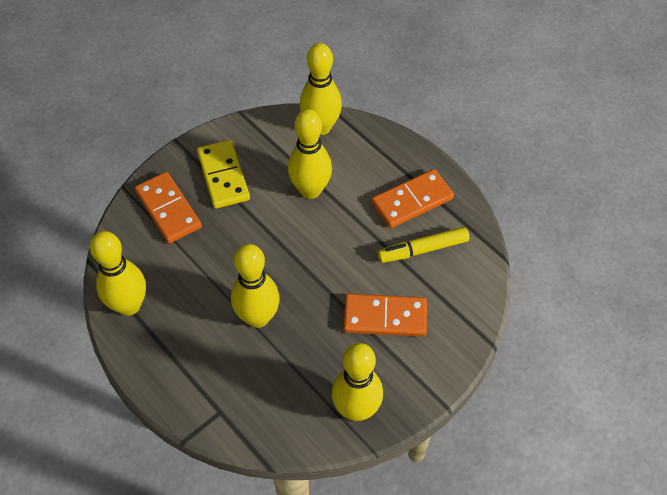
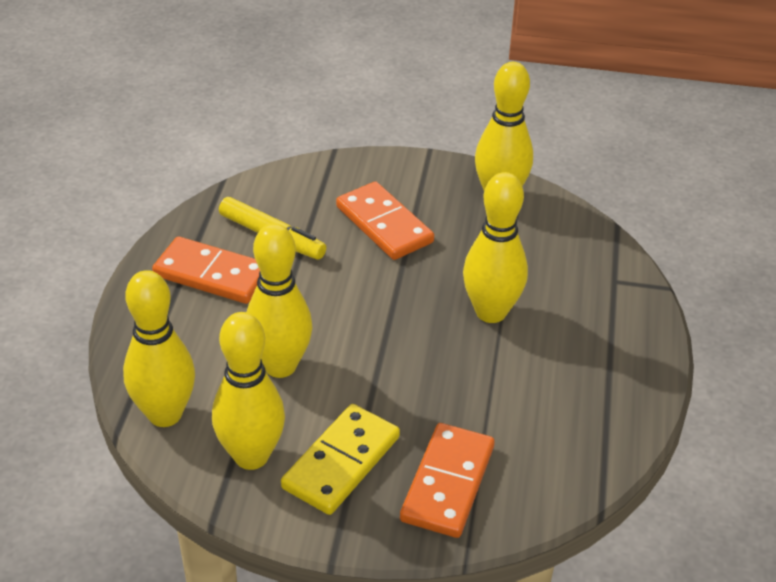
camera: 130 degrees left, 15 degrees down
yellow bowling pin [90,231,146,316] -> yellow bowling pin moved to [212,312,285,470]

